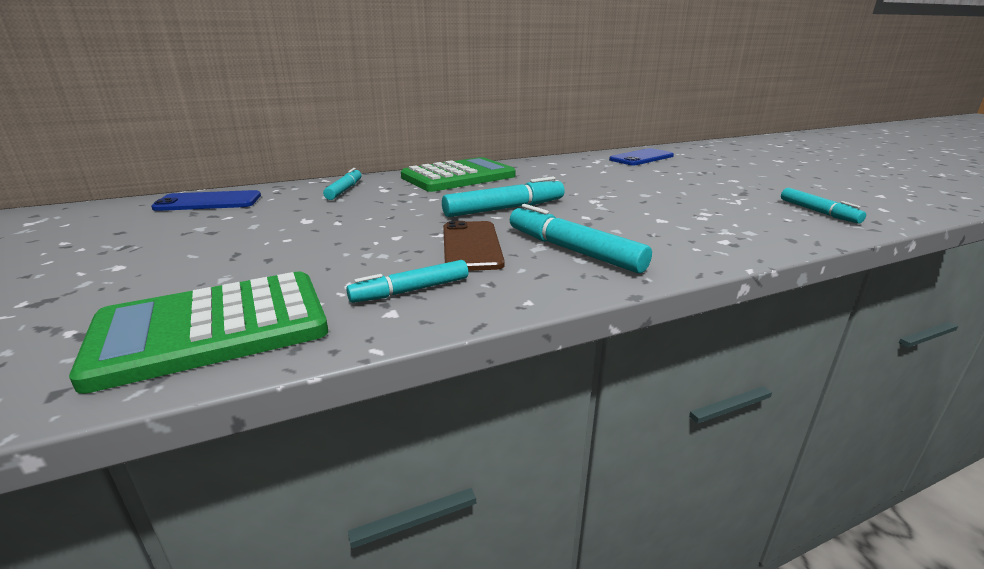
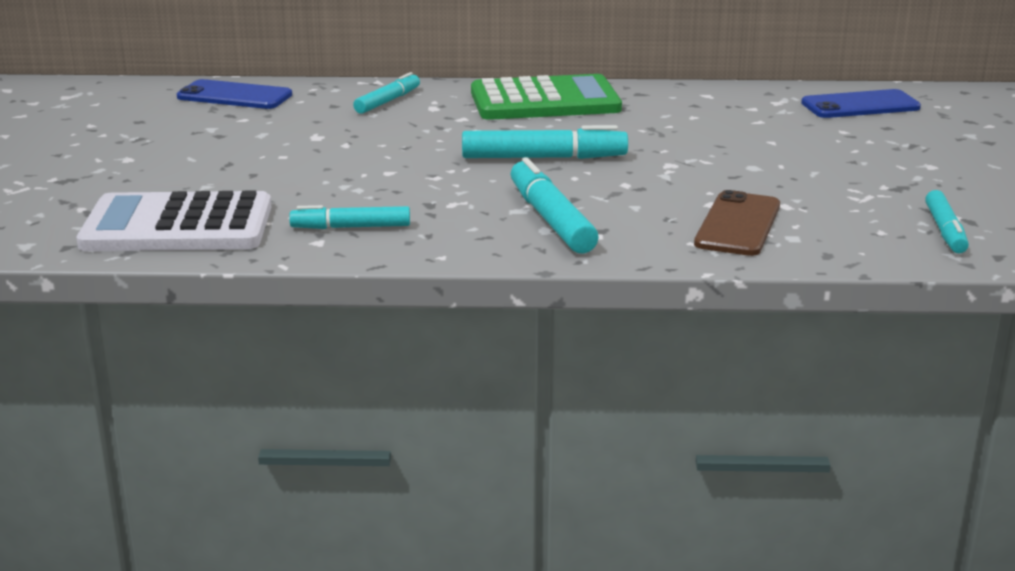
camera: 25 degrees right, 0 degrees up
green calculator [69,272,328,394] -> white calculator [76,191,271,251]
brown phone [443,221,505,271] -> brown phone moved to [694,190,780,256]

